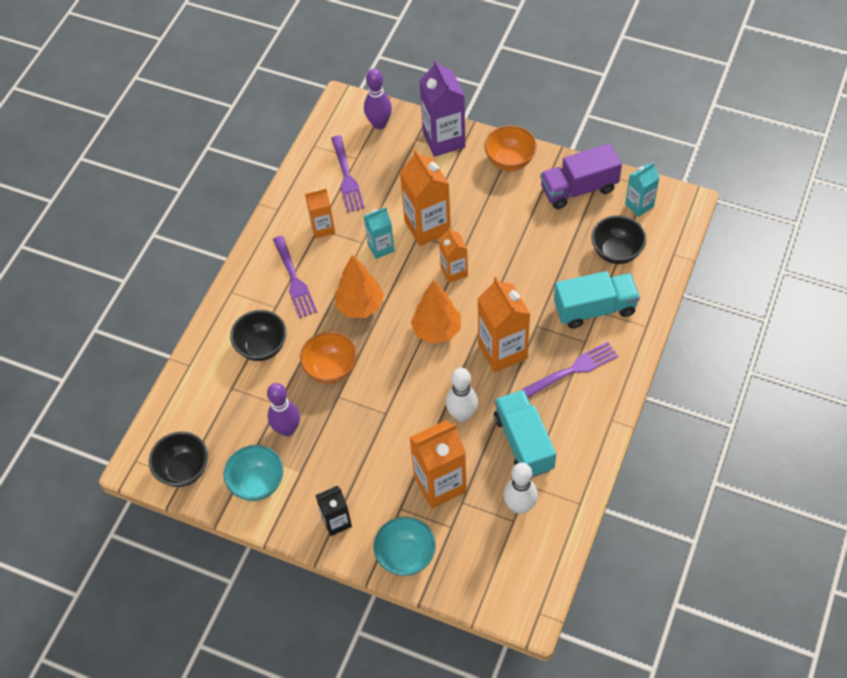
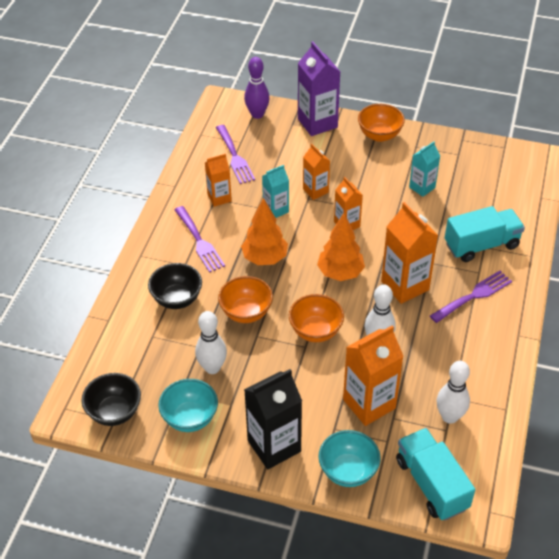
camera: 10 degrees left, 10 degrees down
purple bowling pin [267,383,300,436] -> white bowling pin [195,311,227,374]
black carton [315,486,352,536] -> black carton [244,369,302,469], size x1.70
orange carton [400,149,451,246] -> orange carton [303,144,330,200], size x0.59
turquoise truck [494,390,556,478] -> turquoise truck moved to [396,428,475,521]
purple truck [540,143,622,209] -> none
black bowl [591,215,647,264] -> none
turquoise carton [625,162,659,217] -> turquoise carton moved to [409,141,440,197]
none -> orange bowl [289,294,344,342]

